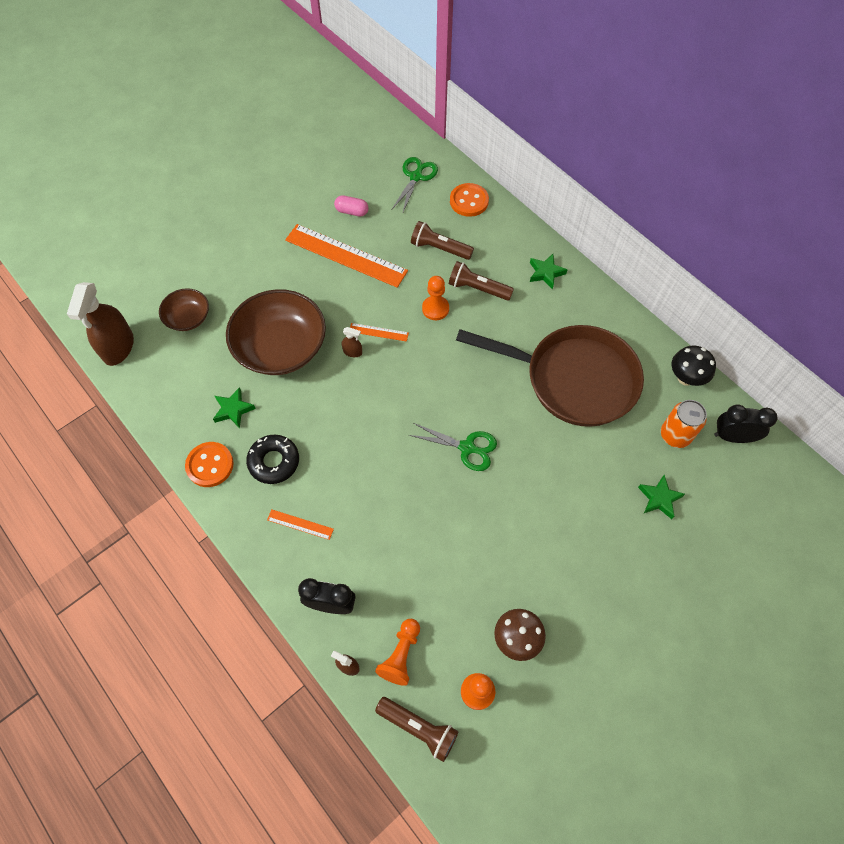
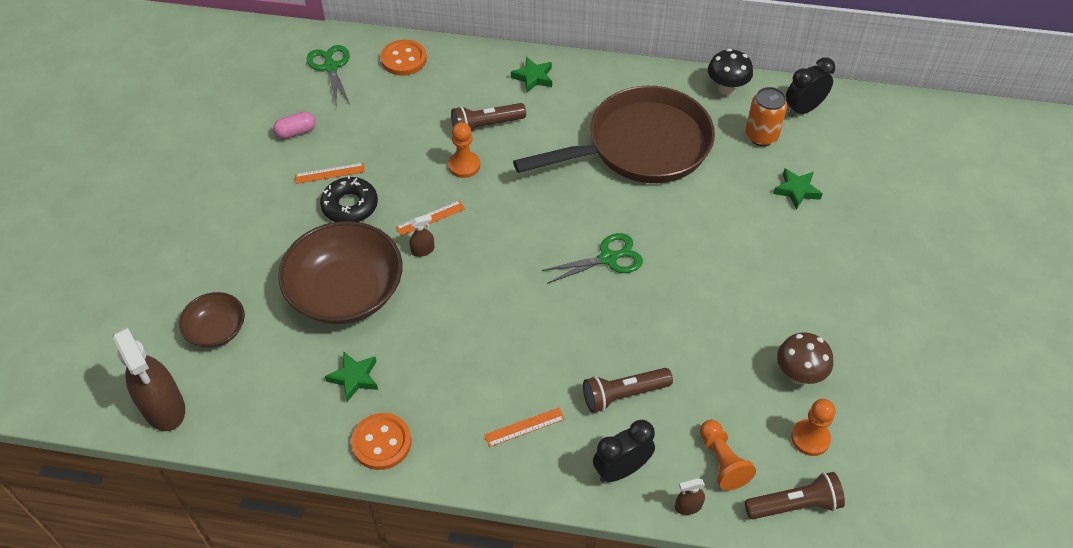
camera: 40 degrees left, 10 degrees down
black donut [246,435,299,484] -> black donut moved to [320,175,378,222]
orange ruler [285,224,408,288] -> orange ruler [295,163,365,184], size x0.44
brown flashlight [411,221,474,260] -> brown flashlight moved to [583,368,673,413]

